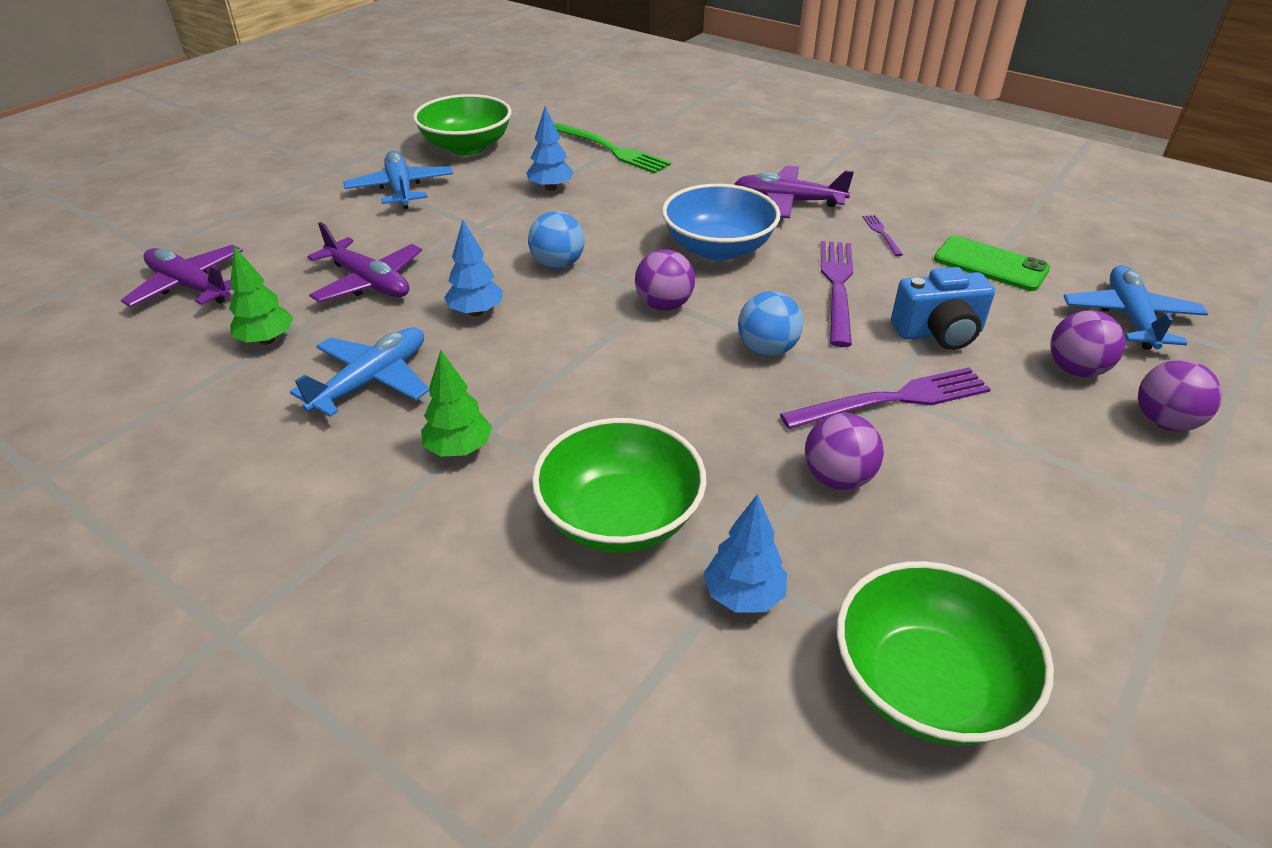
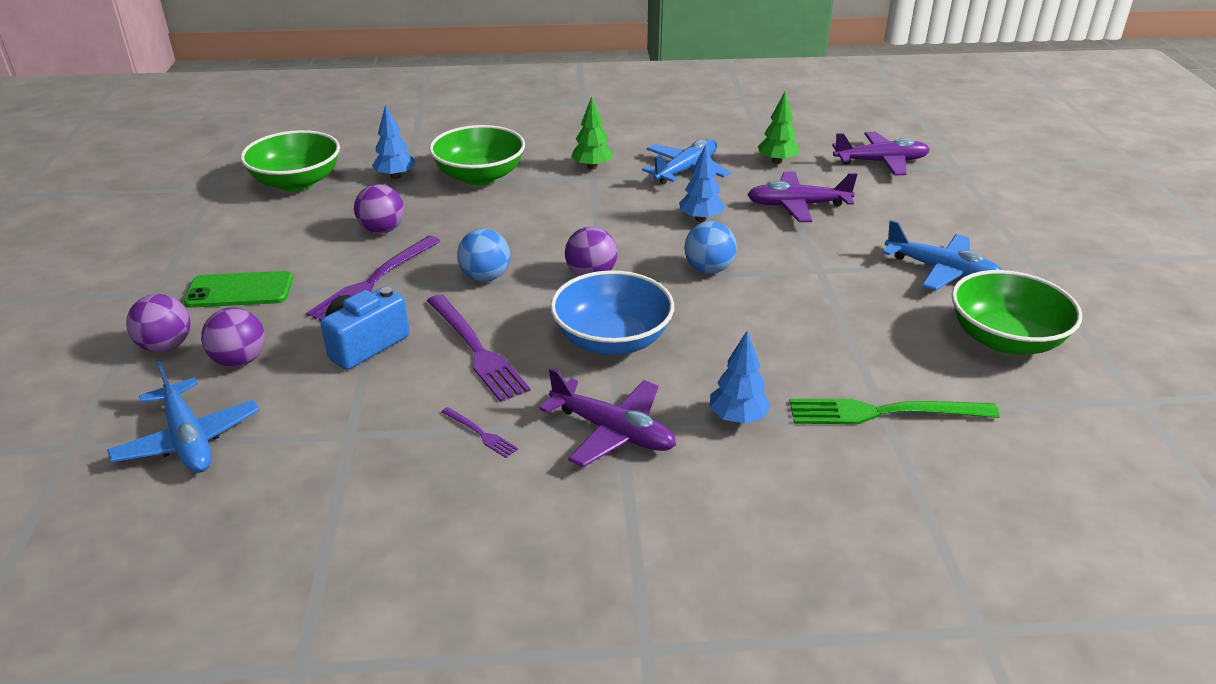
camera: 140 degrees right, 5 degrees down
blue plane [290,327,429,417] -> blue plane turned 135 degrees counterclockwise [642,139,731,184]
blue tree [526,106,574,191] -> blue tree moved to [710,331,771,424]
purple plane [735,165,854,218] -> purple plane turned 60 degrees clockwise [539,368,676,467]
green phone [934,236,1050,291] -> green phone moved to [183,271,293,308]

